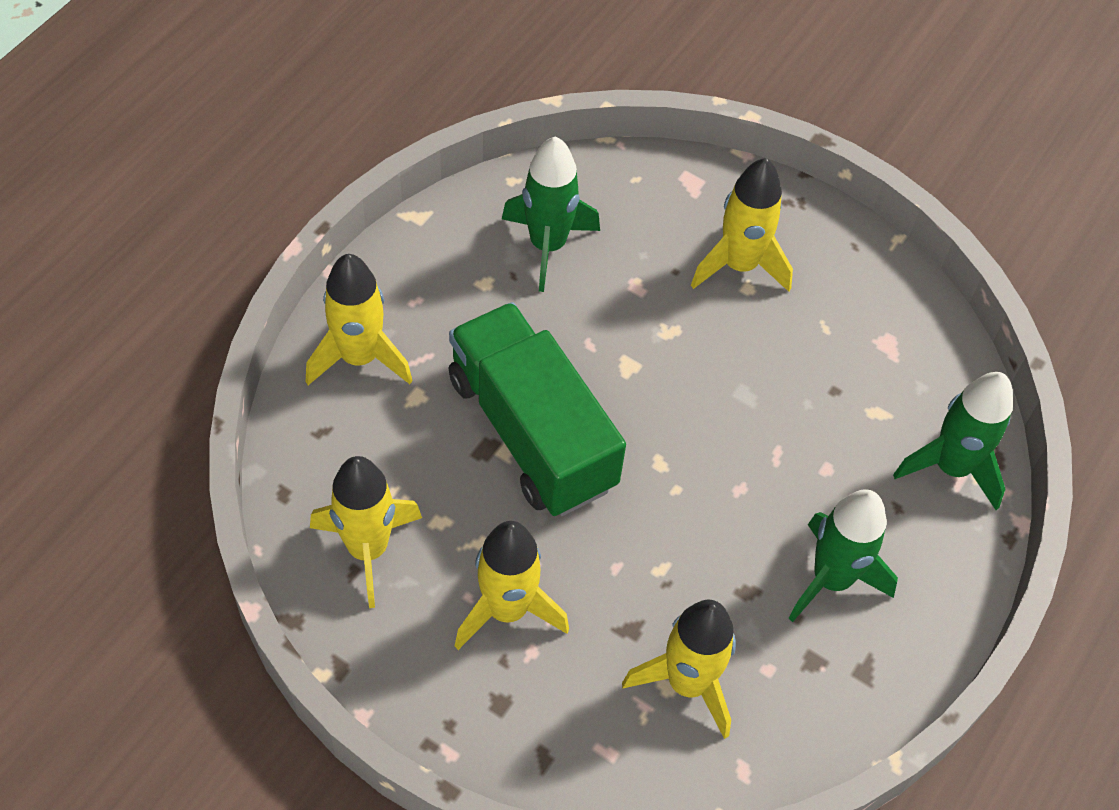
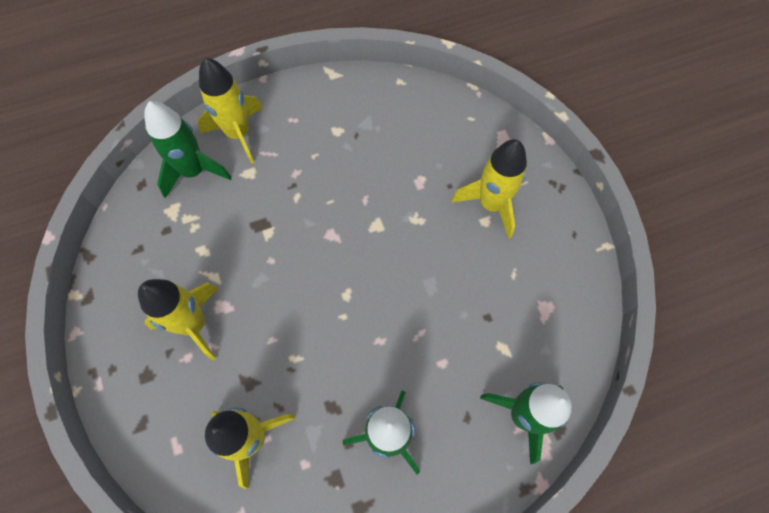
camera: 40 degrees right, 10 degrees up
yellow rocket [310,456,422,608] -> none
green truck [449,302,626,516] -> none
green rocket [502,136,600,292] -> green rocket moved to [144,101,232,198]

